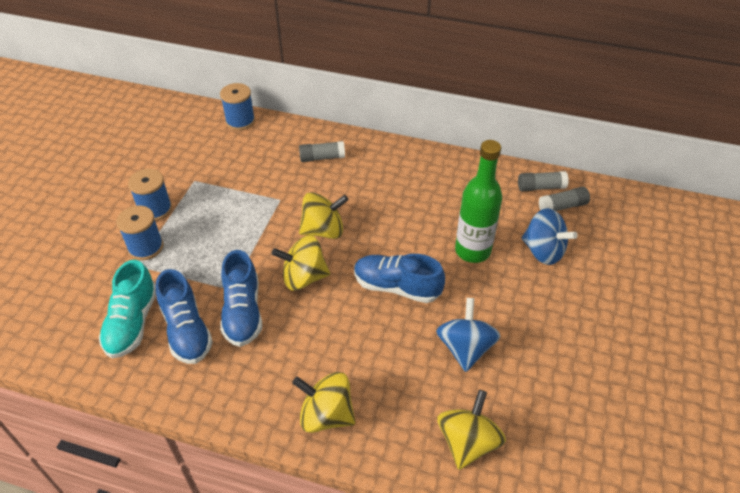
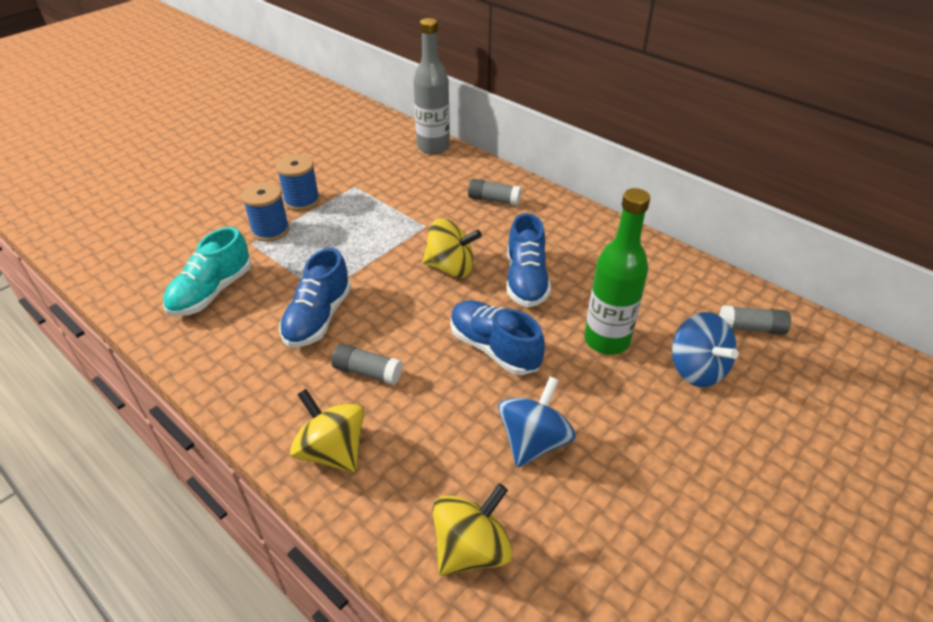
camera: 25 degrees right, 5 degrees down
blue shoe [156,269,213,364] -> blue shoe moved to [506,213,551,307]
blue spool [220,83,255,130] -> grey bottle [413,18,450,154]
yellow spinning top [272,235,330,291] -> none
grey glue stick [518,171,569,191] -> grey glue stick moved to [331,344,403,385]

